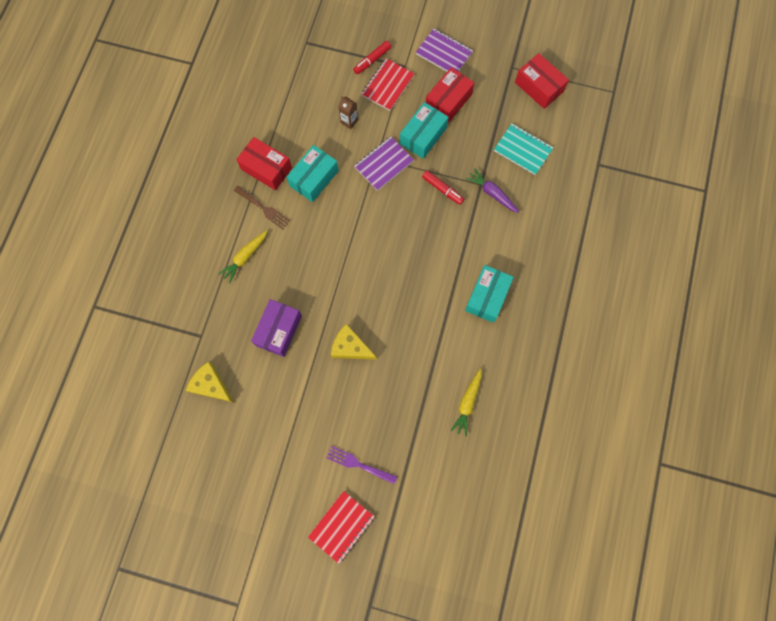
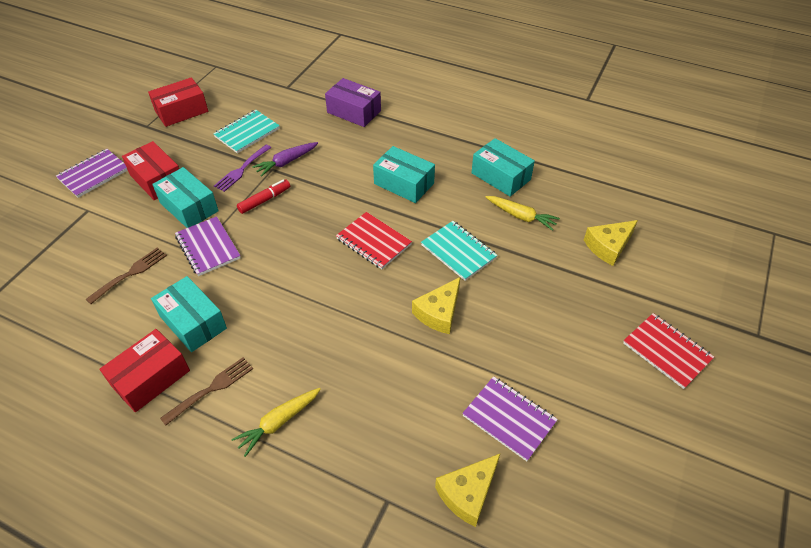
camera: 80 degrees left, 25 degrees down
yellow carrot [218,230,268,283] -> yellow carrot turned 90 degrees clockwise [232,388,321,457]
purple box [251,299,302,357] -> purple box moved to [325,78,381,127]
purple fork [326,446,397,484] -> purple fork moved to [214,145,271,192]
brown carton [338,96,358,129] -> brown fork [86,248,167,304]
red marker [353,41,391,74] -> none
red notebook [361,59,415,111] -> red notebook moved to [336,212,412,269]
none -> turquoise notebook [421,221,498,281]
none -> purple notebook [462,376,558,461]
none -> turquoise box [471,138,535,197]
none -> yellow cheese [584,220,638,266]

